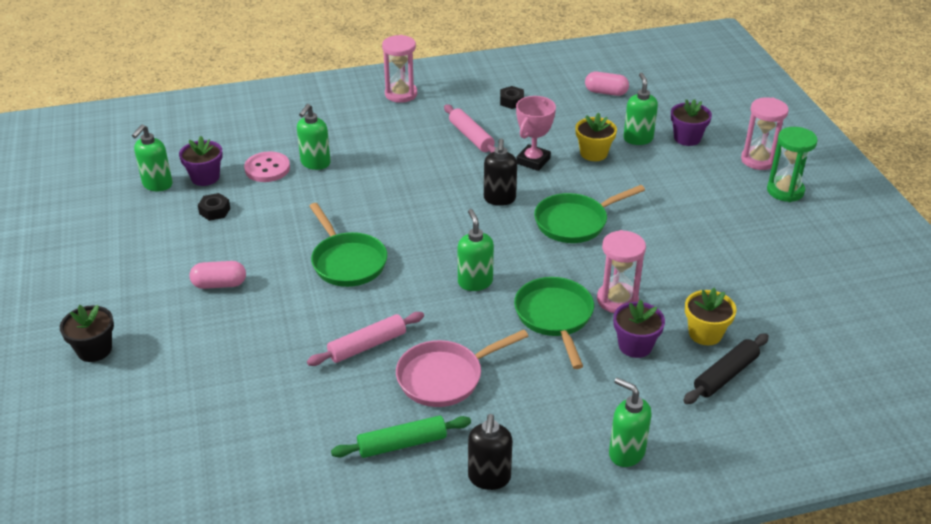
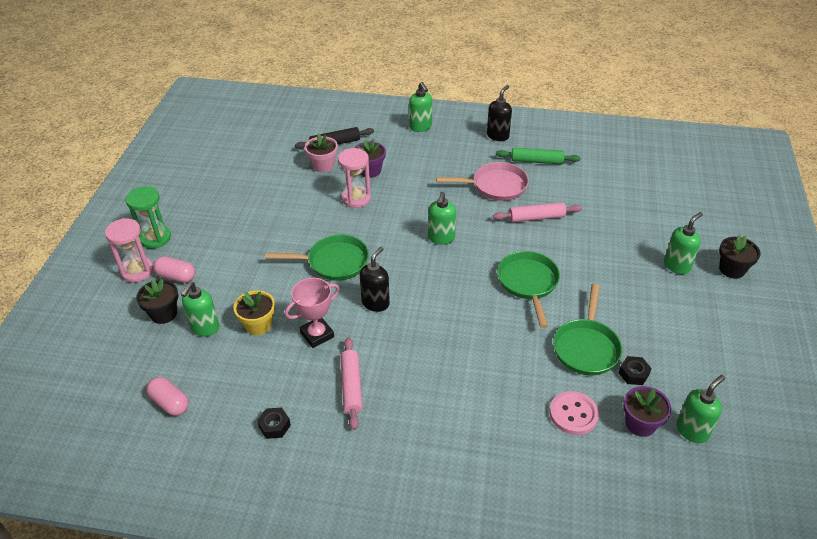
camera: 155 degrees left, 5 degrees up
pink capsule [190,261,246,289] -> pink capsule moved to [153,256,195,283]
green soap dispenser [297,104,331,170] -> green soap dispenser moved to [664,212,703,274]
pink hourglass [382,35,417,103] -> none
green pan [514,277,594,369] -> green pan moved to [553,284,622,375]
purple flower pot [671,99,712,146] -> black flower pot [136,279,179,324]
yellow flower pot [685,288,737,345] -> pink flower pot [305,133,338,172]

